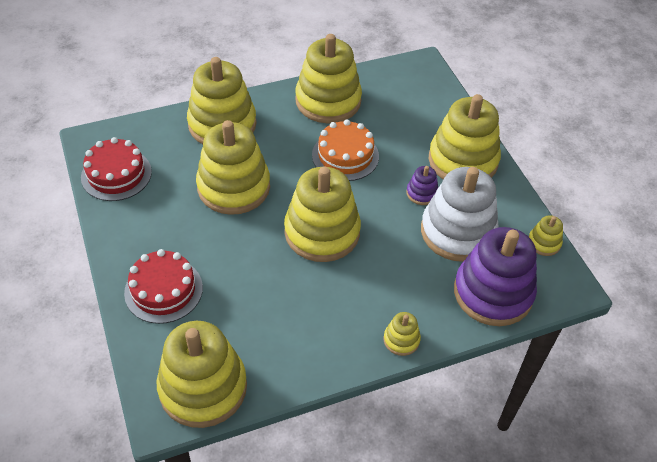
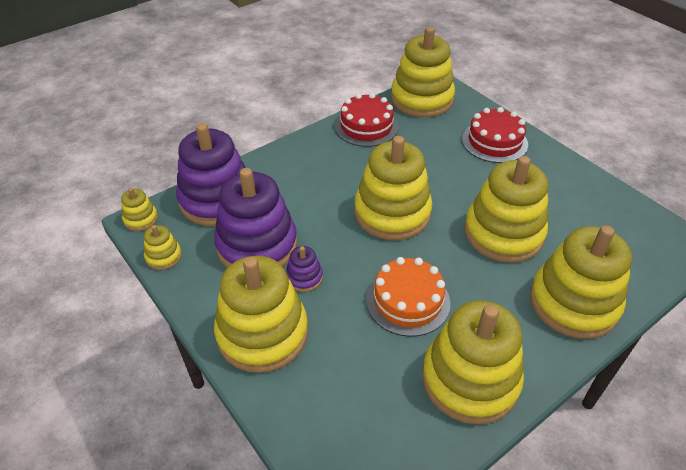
camera: 165 degrees right, 5 degrees down
red cake [81,137,152,201] -> red cake moved to [335,93,398,147]
yellow stacking toy [384,312,421,356] -> yellow stacking toy moved to [121,188,158,231]
white stacking toy [421,167,498,262] -> purple stacking toy [214,168,297,268]

